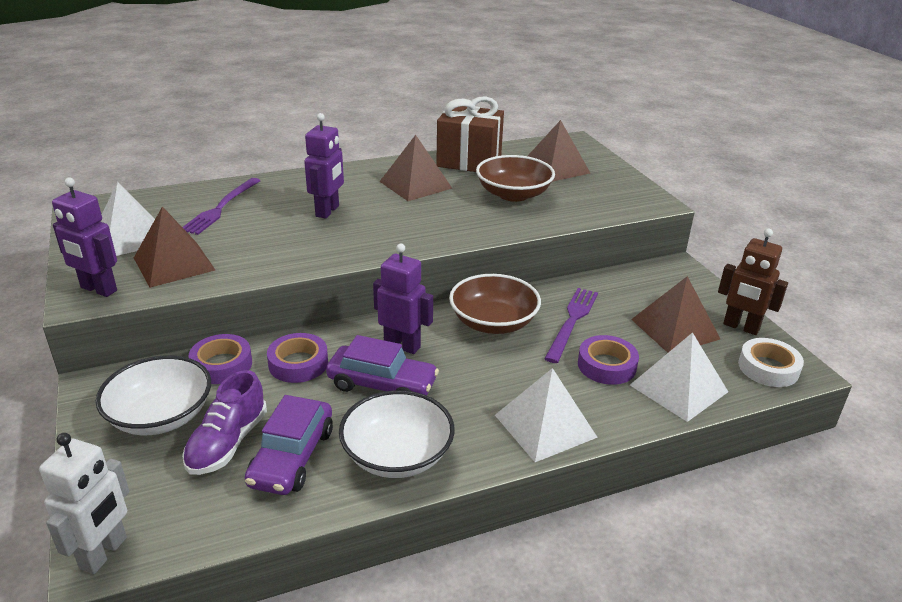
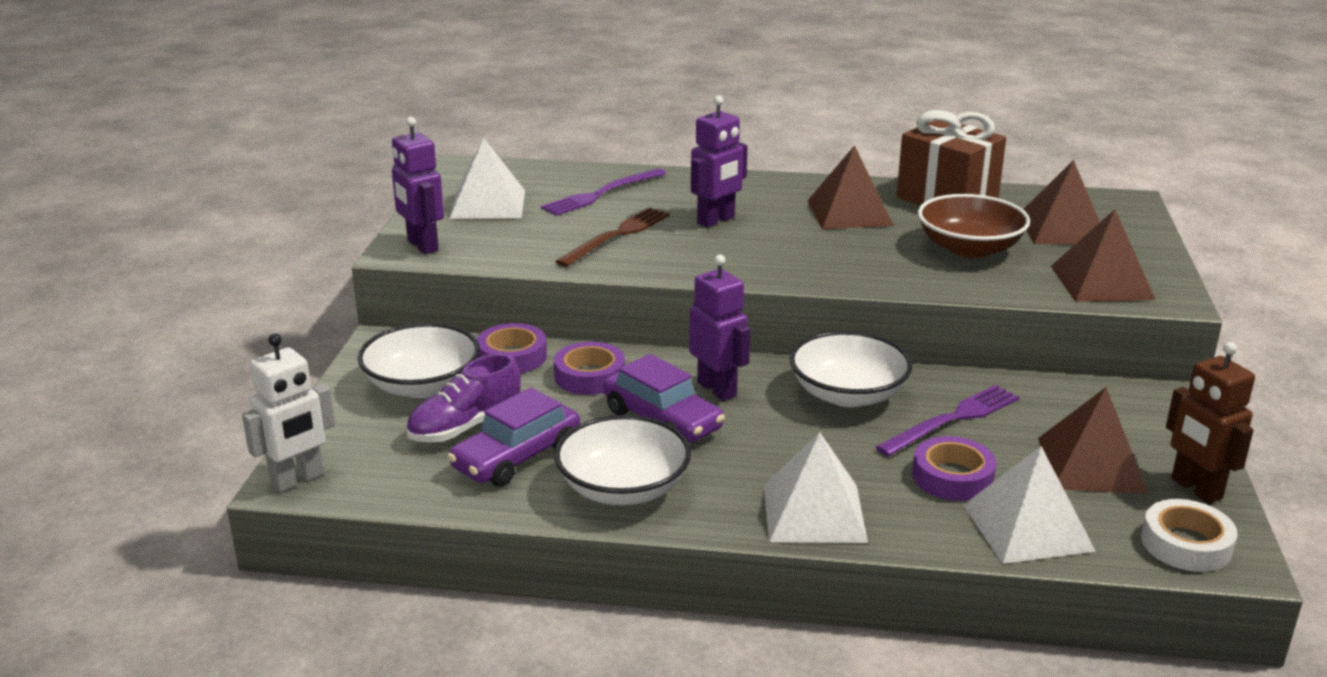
camera: 30 degrees right, 5 degrees down
brown pyramid [134,206,215,288] -> brown pyramid moved to [1051,209,1156,302]
brown bowl [449,274,541,334] -> white bowl [790,331,913,407]
none -> brown fork [555,208,670,267]

